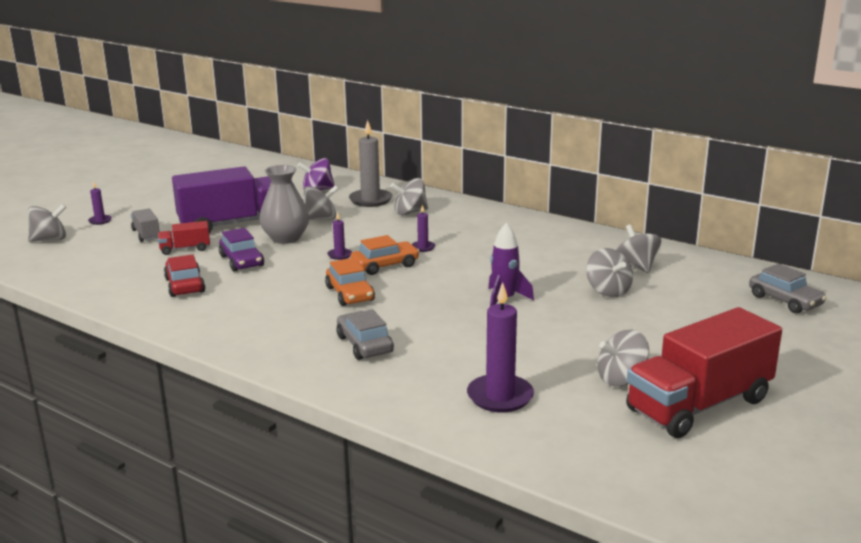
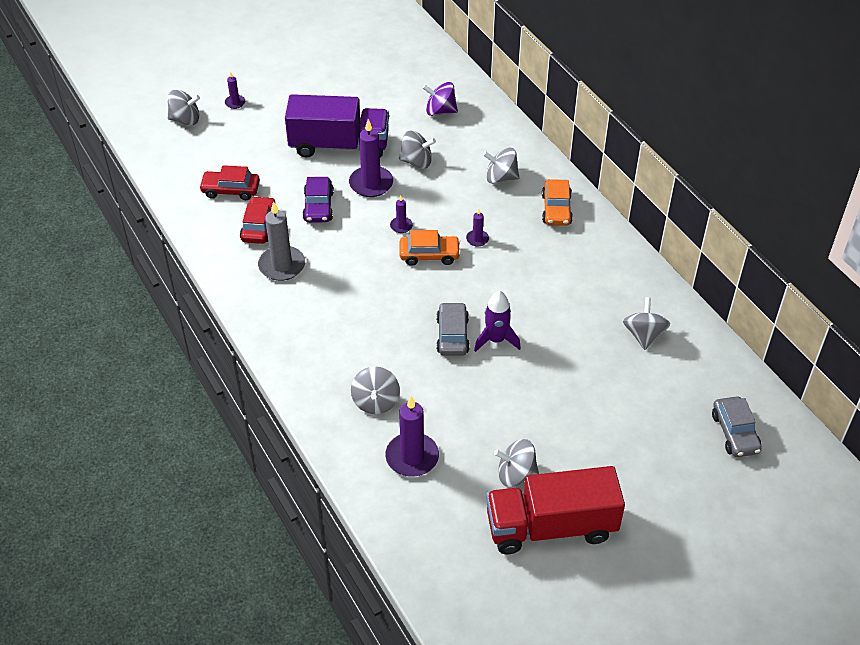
camera: 25 degrees right, 25 degrees up
grey truck [131,208,160,242] -> none
red truck [158,221,210,255] -> none
grey vase [259,165,309,244] -> purple candle [349,119,393,197]
orange car [325,258,375,306] -> orange car moved to [542,179,573,226]
grey car [337,309,394,360] -> grey car moved to [437,302,470,355]
grey candle [349,120,392,207] -> grey candle moved to [258,201,305,281]
grey spinning top [586,248,633,297] -> grey spinning top moved to [351,366,400,414]
none -> red car [199,165,260,200]

